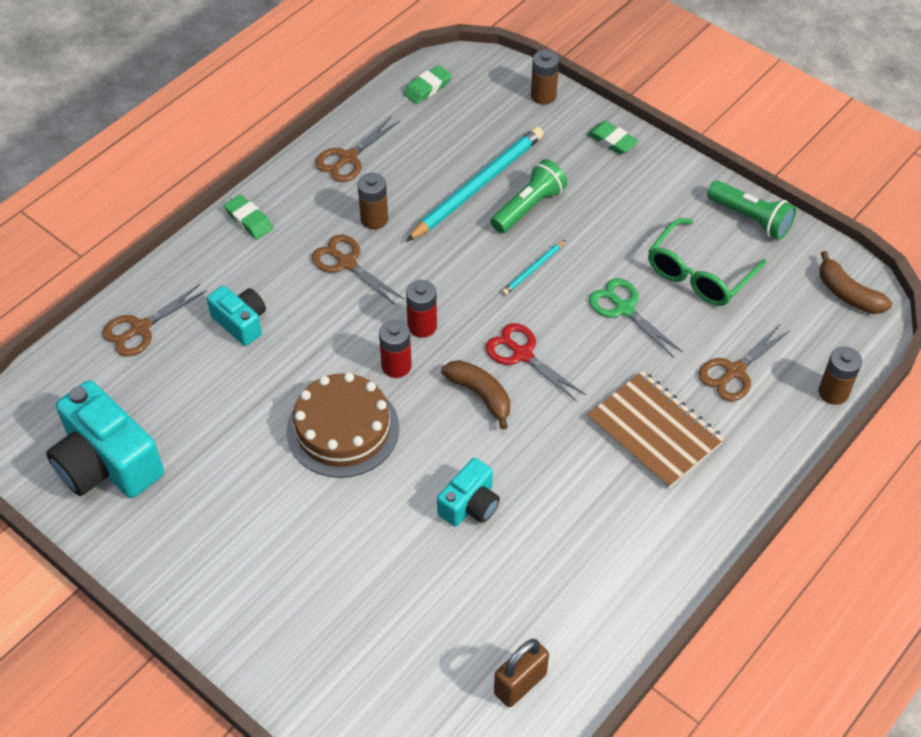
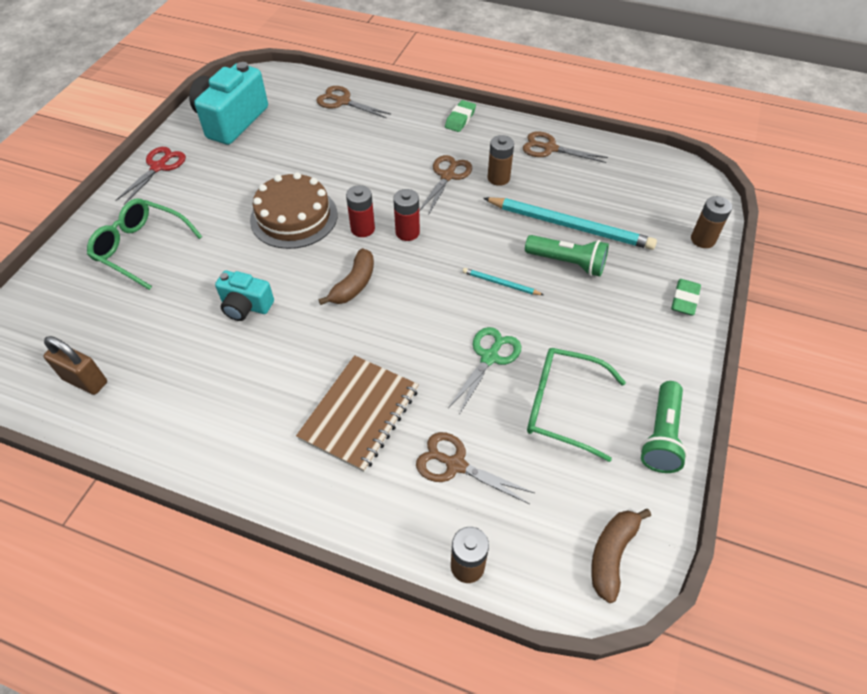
camera: 70 degrees right, 0 degrees up
turquoise camera [207,286,266,346] -> none
green eraser [404,65,452,104] -> none
red scissors [485,323,586,402] -> red scissors moved to [115,147,186,205]
none -> green glasses [87,199,202,290]

